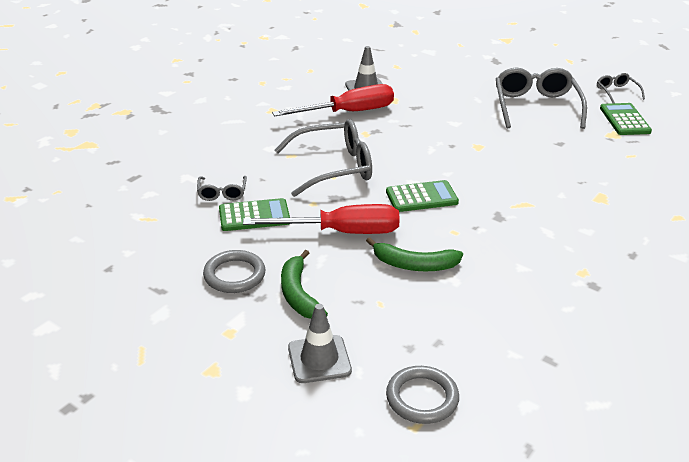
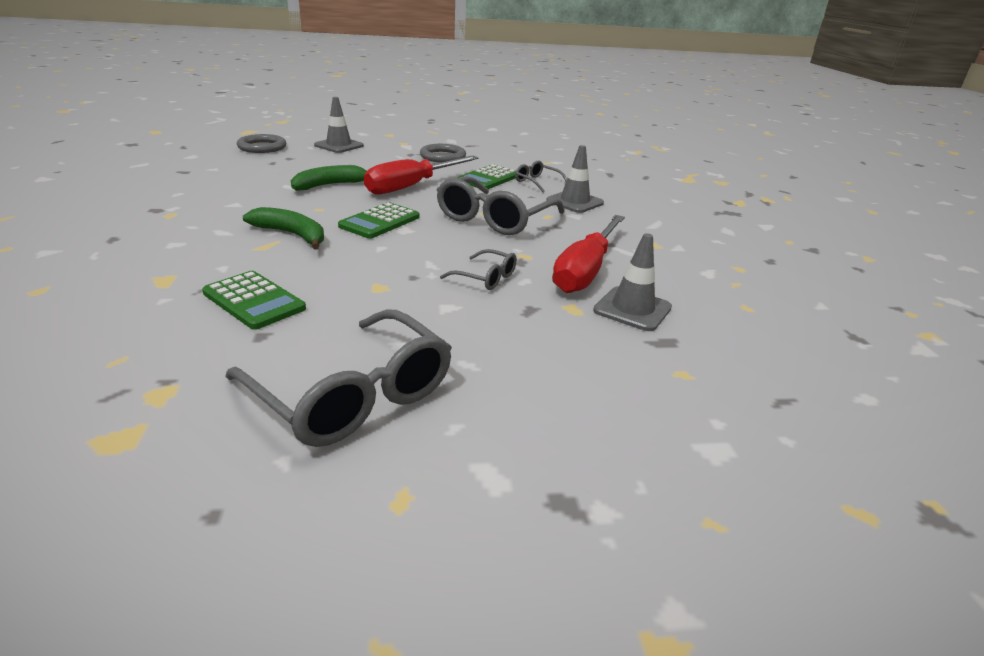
camera: 135 degrees right, 5 degrees down
green banana [281,250,328,319] -> green banana moved to [243,207,324,250]
grey glasses [597,73,645,103] -> grey glasses moved to [440,249,517,290]
green calculator [600,103,652,135] -> green calculator moved to [202,271,306,330]
none -> grey traffic cone [546,145,604,213]

